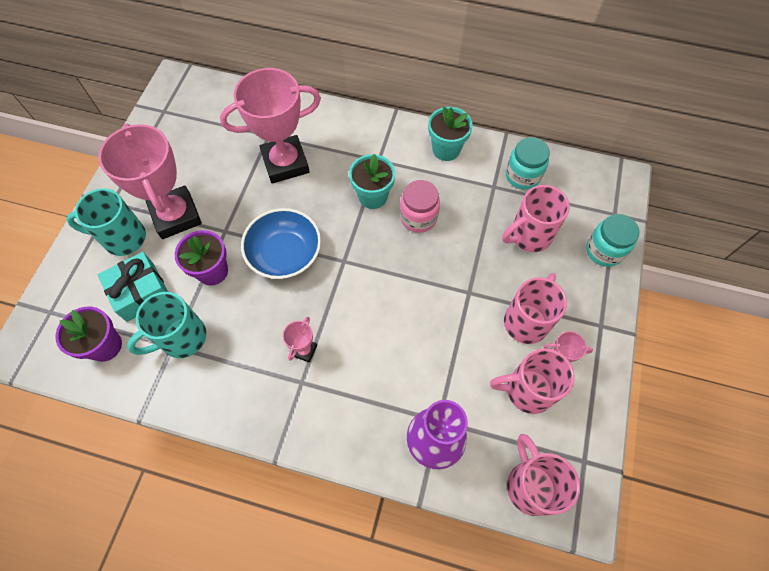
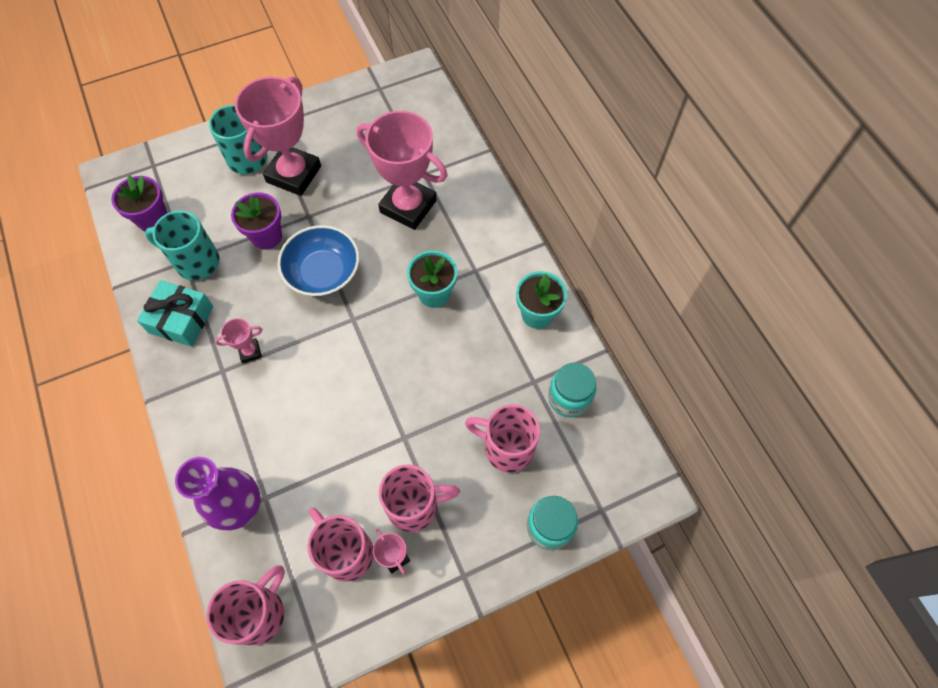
camera: 50 degrees right, 0 degrees up
turquoise gift [98,252,168,322] -> turquoise gift moved to [137,280,213,347]
pink jar [400,180,440,233] -> none

